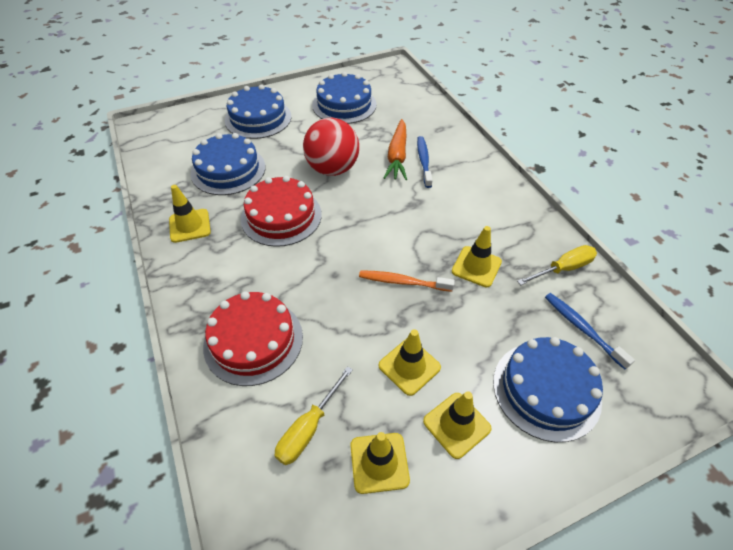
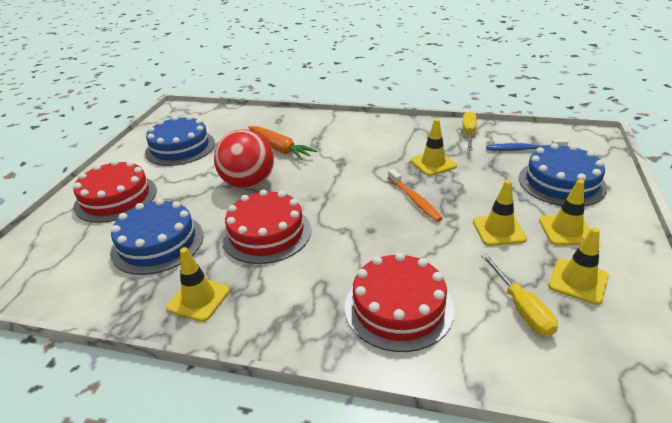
camera: 50 degrees left, 15 degrees down
blue cake [225,85,291,139] -> red cake [73,160,157,223]
orange toothbrush [359,270,455,292] -> orange toothbrush turned 75 degrees counterclockwise [388,169,443,222]
blue toothbrush [417,136,433,188] -> none

